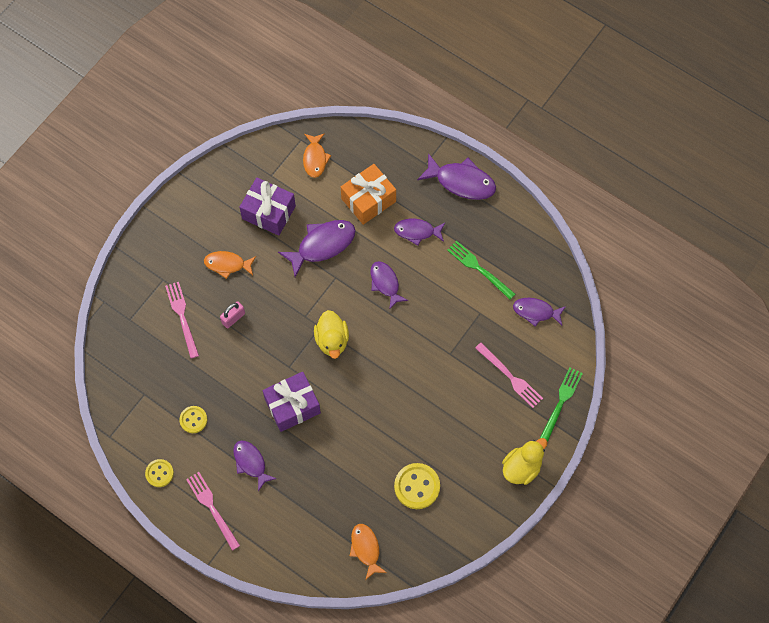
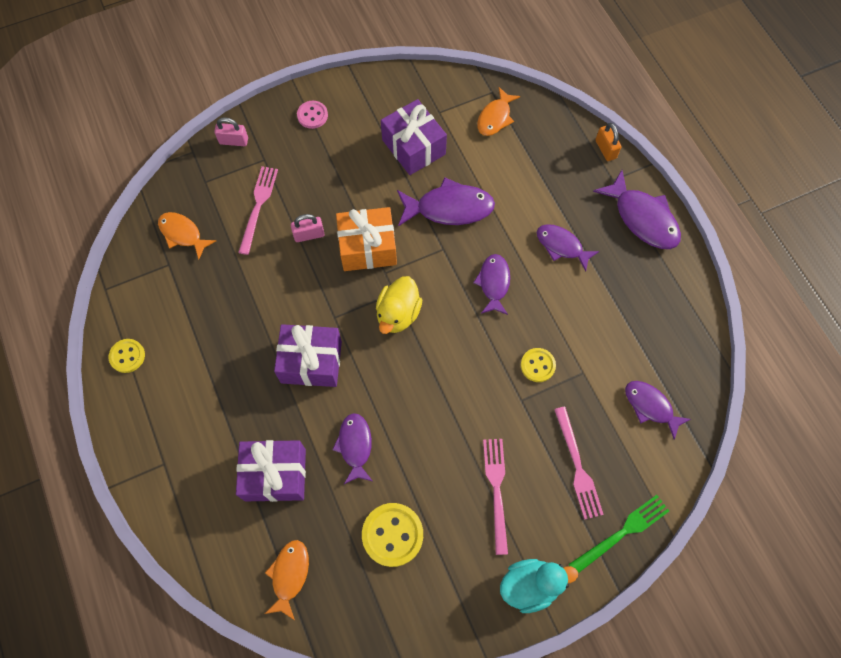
camera: 30 degrees right, 0 degrees up
yellow button [179,406,207,433] -> yellow button moved to [521,348,556,382]
pink fork [186,472,240,551] -> pink fork moved to [483,439,508,555]
orange fish [204,251,256,279] -> orange fish moved to [158,212,216,260]
purple fish [233,441,277,491] -> purple fish moved to [332,413,372,484]
orange gift [341,164,396,225] -> orange gift moved to [336,207,397,271]
green fork [447,241,515,300] -> none
yellow duck [502,438,547,485] -> turquoise duck [500,559,578,613]
none -> pink padlock [214,117,248,146]
none -> purple gift [236,440,306,502]
none -> pink button [297,101,328,129]
none -> orange padlock [595,123,621,161]

